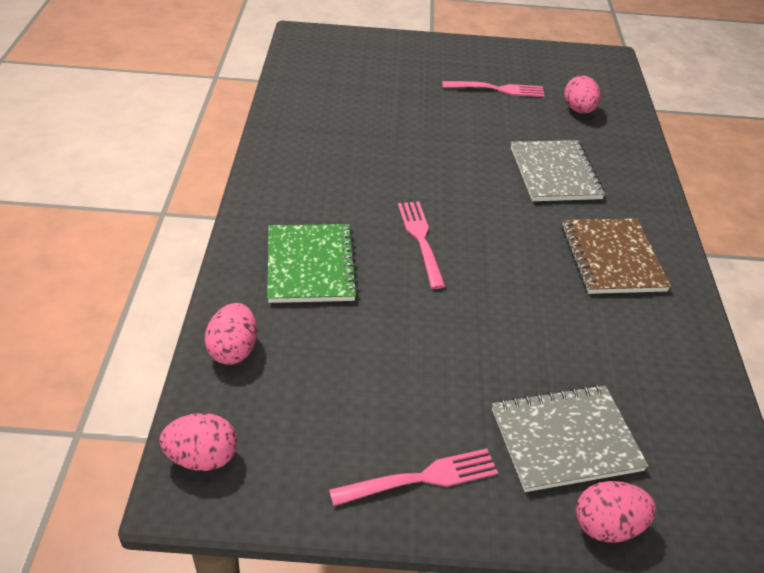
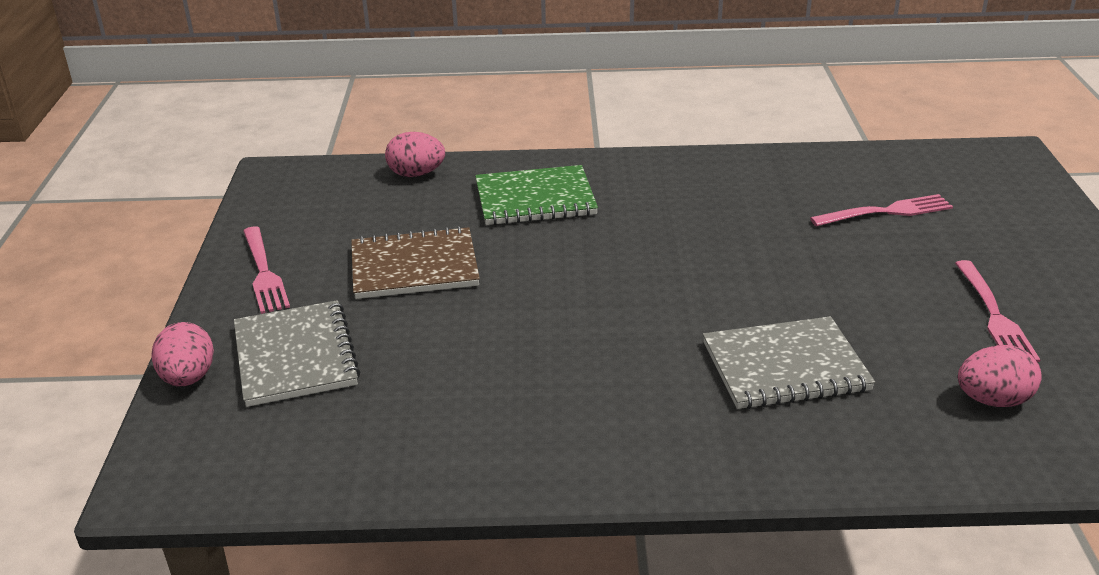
camera: 90 degrees right, 10 degrees down
pink egg [159,413,237,471] -> none
pink fork [398,201,446,289] -> pink fork moved to [810,194,953,227]
brown notebook [561,218,671,294] -> brown notebook moved to [351,226,480,299]

